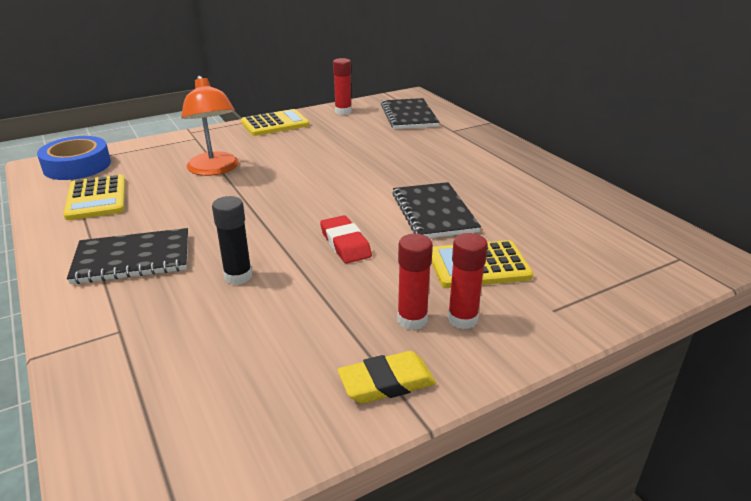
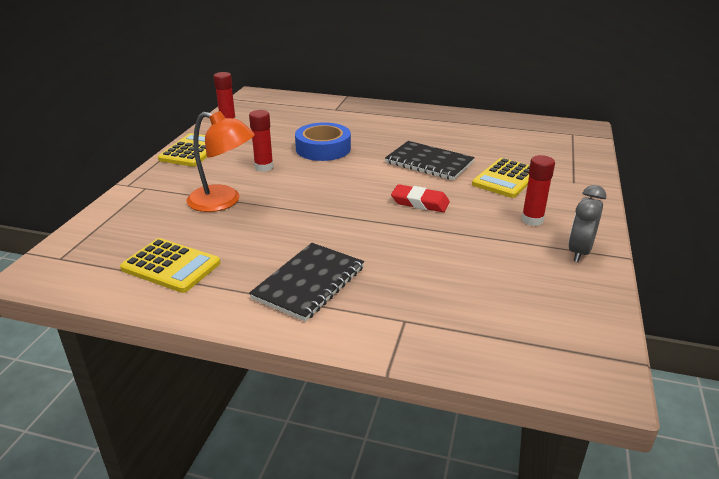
camera: 45 degrees left, 0 degrees up
blue tape [37,136,111,180] -> blue tape moved to [295,122,351,161]
black glue stick [212,196,252,285] -> none
yellow eraser [337,351,436,404] -> grey clock [568,185,606,262]
black notebook [381,98,439,129] -> none
red glue stick [448,233,488,329] -> red glue stick moved to [249,110,273,172]

